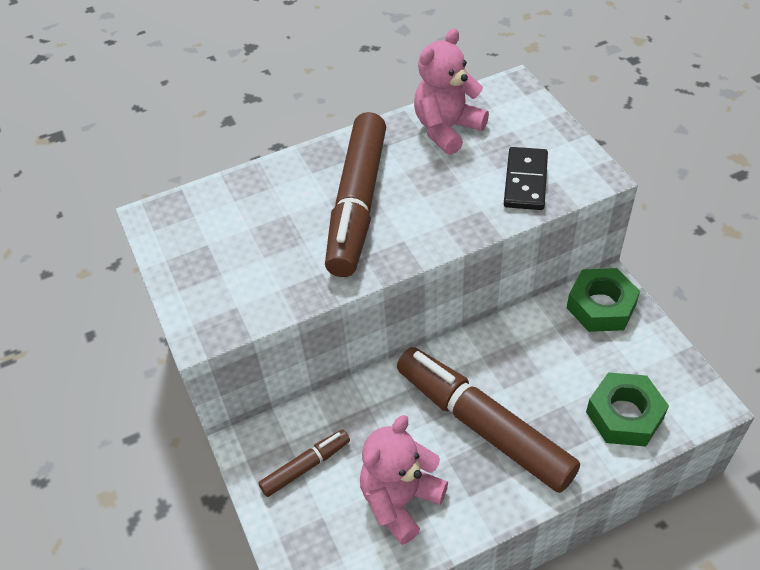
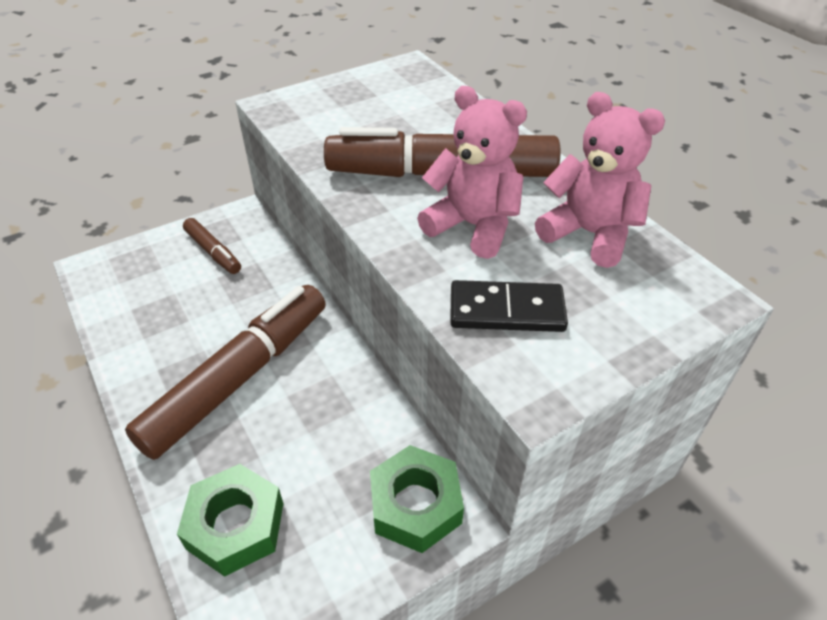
camera: 80 degrees right, 5 degrees down
pink teddy bear [360,415,448,545] -> pink teddy bear moved to [417,86,527,259]

